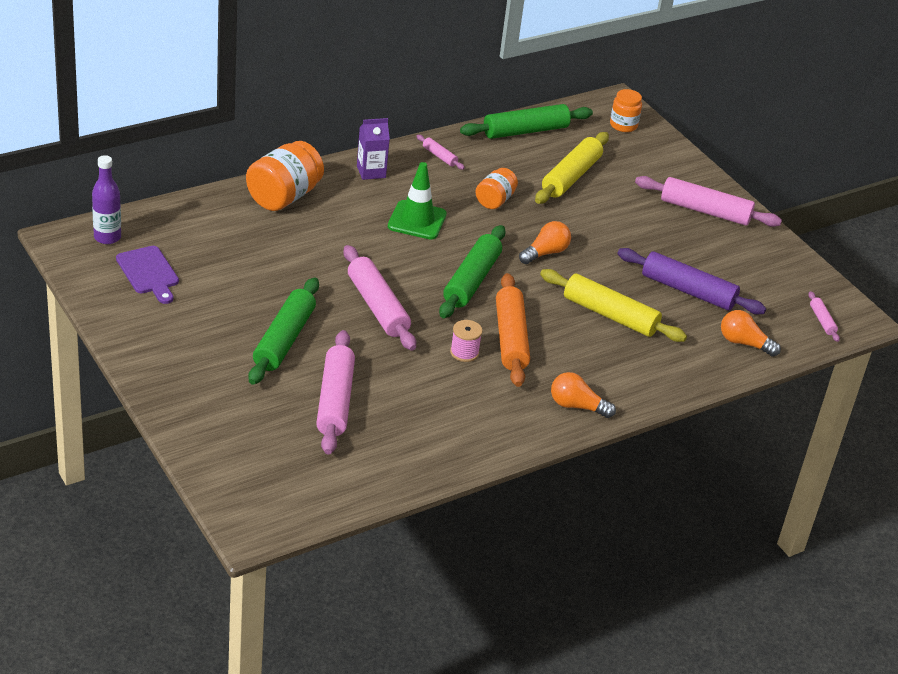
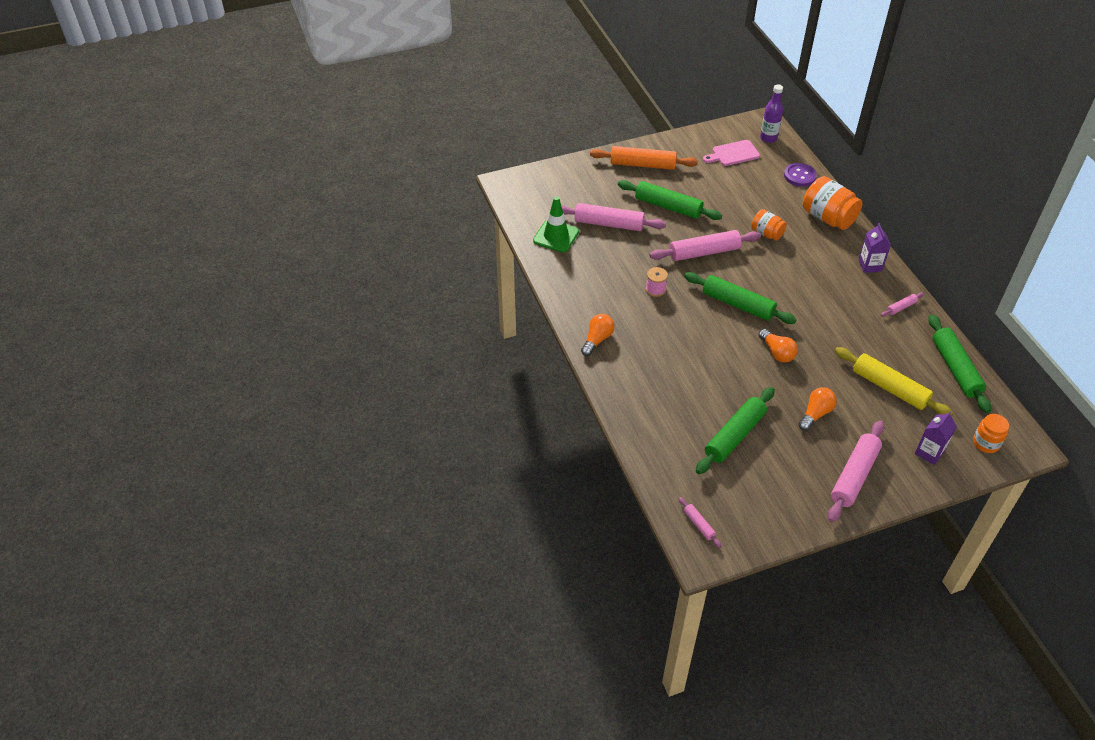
camera: 105 degrees right, 10 degrees up
purple cutting board [116,246,179,304] -> pink cutting board [703,140,760,166]
green traffic cone [388,162,447,240] -> green traffic cone moved to [533,196,579,253]
orange jar [476,168,518,209] -> orange jar moved to [751,209,787,241]
orange rolling pin [496,273,530,387] -> orange rolling pin moved to [590,146,698,170]
yellow rolling pin [540,269,687,342] -> none
purple rolling pin [617,248,766,314] -> green rolling pin [696,387,775,474]
orange light bulb [721,310,781,357] -> orange light bulb moved to [798,387,837,431]
pink rolling pin [808,291,840,342] -> pink rolling pin turned 60 degrees clockwise [679,497,721,548]
none -> purple button [784,163,817,187]
none -> purple carton [915,411,957,465]

